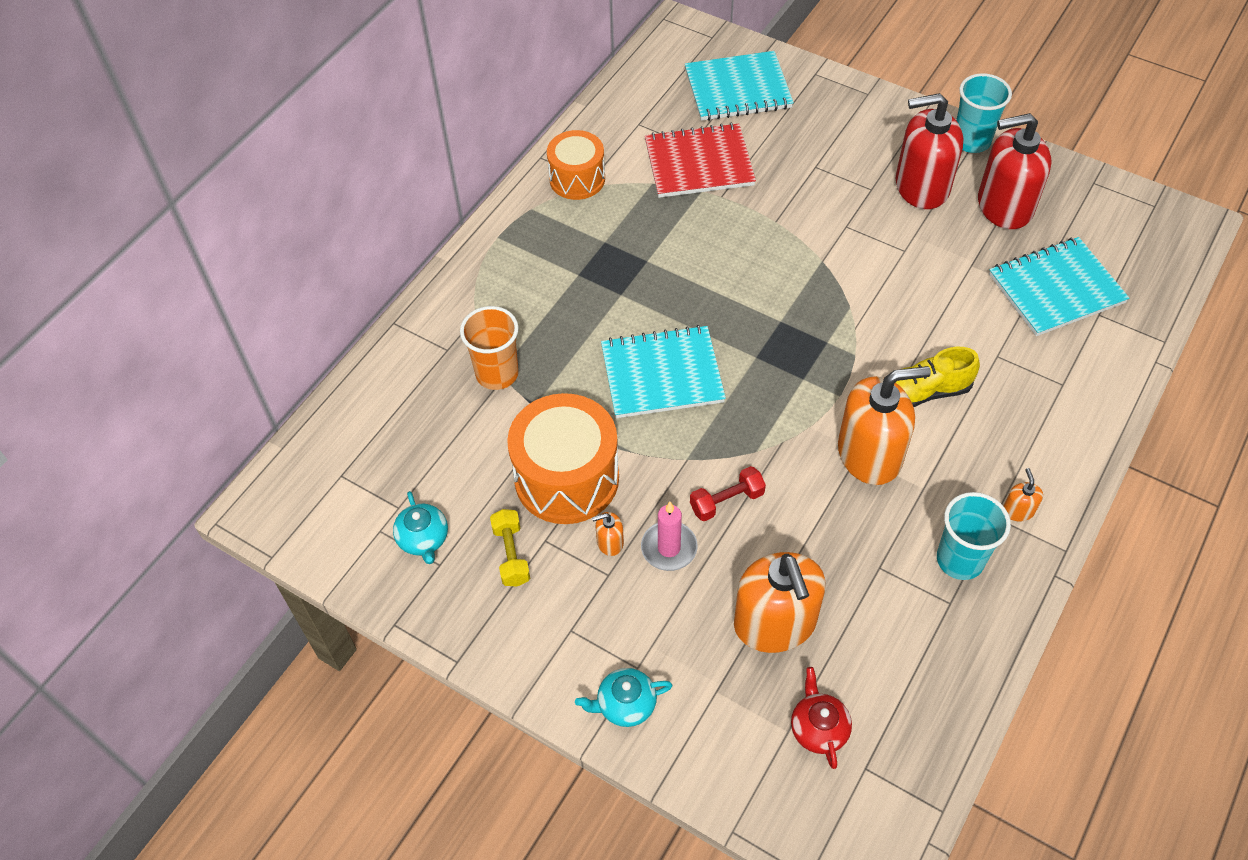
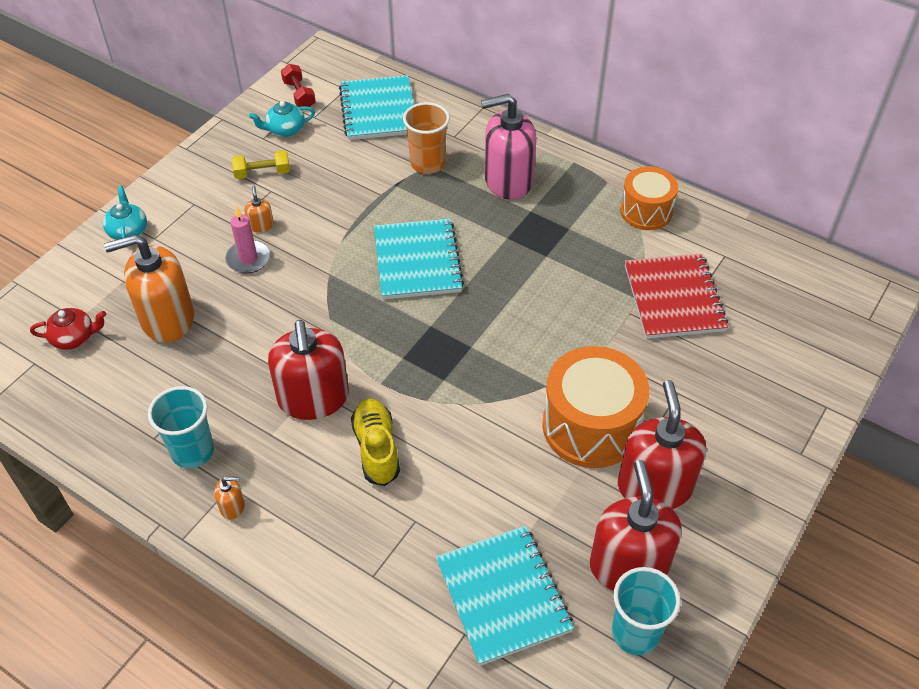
camera: 90 degrees right, 5 degrees down
orange drum [507,393,619,524] -> orange drum moved to [542,346,649,468]
turquoise notebook [685,51,794,121] -> turquoise notebook moved to [339,75,414,140]
red dumbbell [690,466,766,521] -> red dumbbell moved to [281,64,316,107]
orange soap dispenser [838,366,931,485] -> red soap dispenser [268,320,349,420]
turquoise cup [956,73,1012,153] -> turquoise cup moved to [612,567,681,655]
none -> pink soap dispenser [481,94,537,200]

